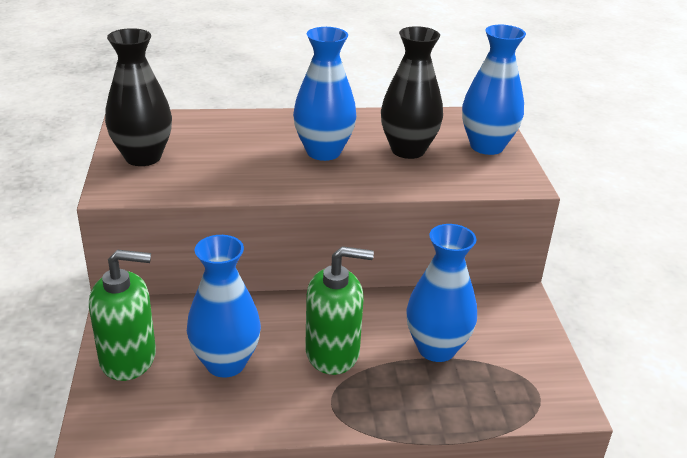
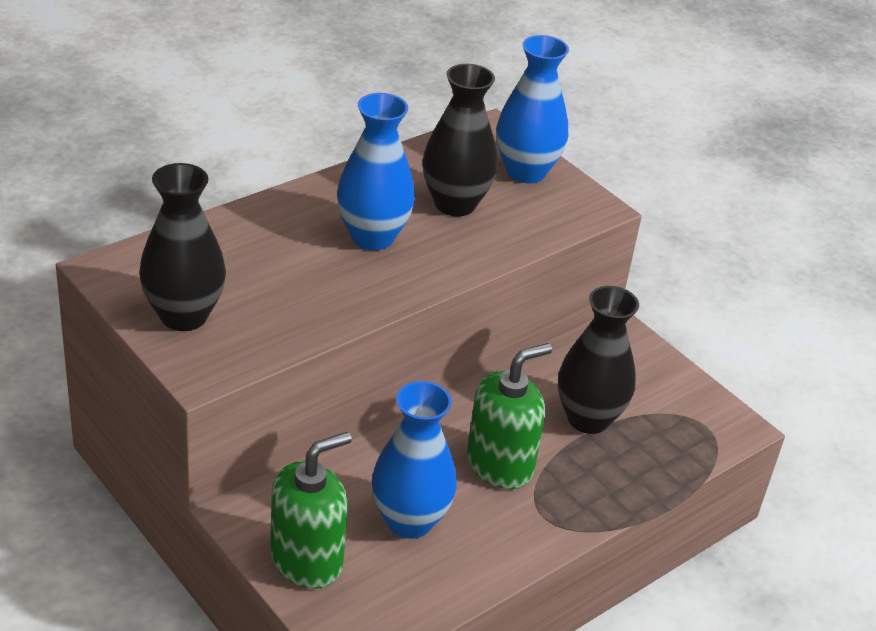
camera: 35 degrees left, 5 degrees up
blue vase [406,224,477,362] -> black vase [558,286,639,434]

